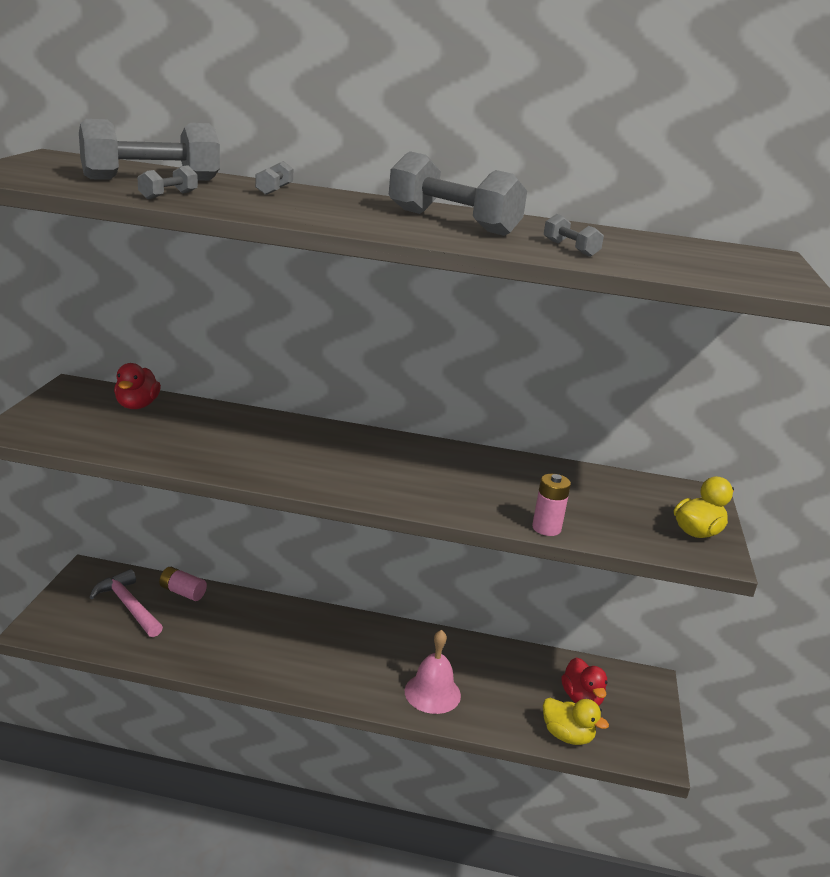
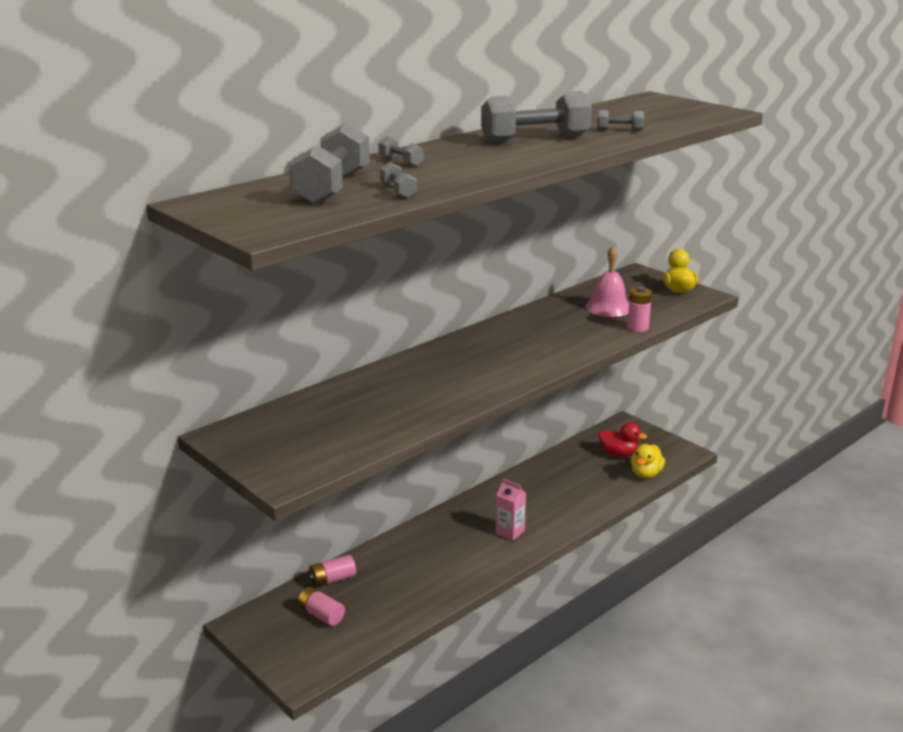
camera: 50 degrees left, 0 degrees up
pink hammer [89,569,163,637] -> pink battery [298,587,345,626]
red duck [114,363,161,409] -> none
pink bell [405,630,461,714] -> pink bell moved to [585,246,629,317]
yellow duck [543,698,609,745] -> yellow duck turned 135 degrees clockwise [631,444,665,478]
none -> pink carton [496,479,526,541]

